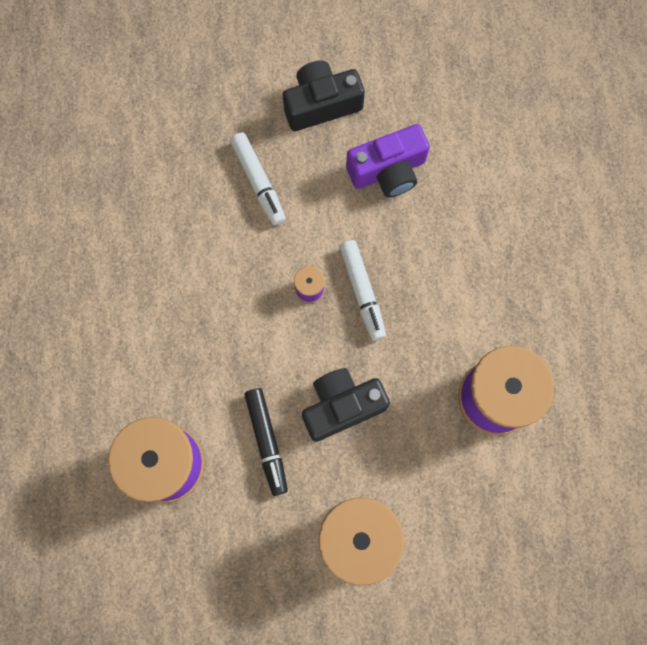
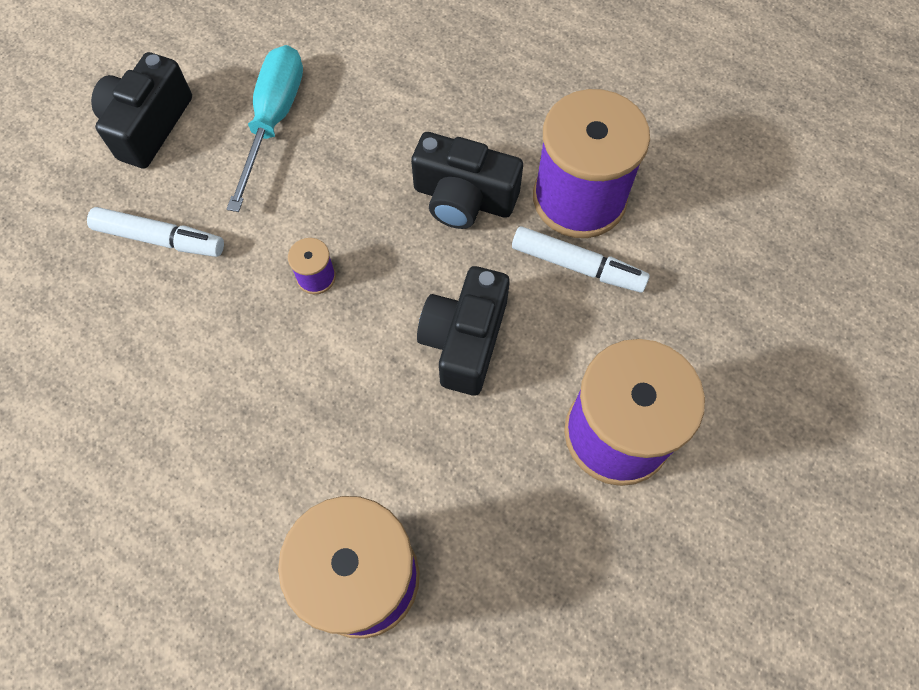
camera: 50 degrees left, 10 degrees down
black marker [244,388,288,496] -> none
white marker [339,240,386,341] -> white marker moved to [512,226,650,293]
purple camera [346,124,430,197] -> turquoise screwdriver [227,45,303,212]
none -> black camera [411,132,523,229]

